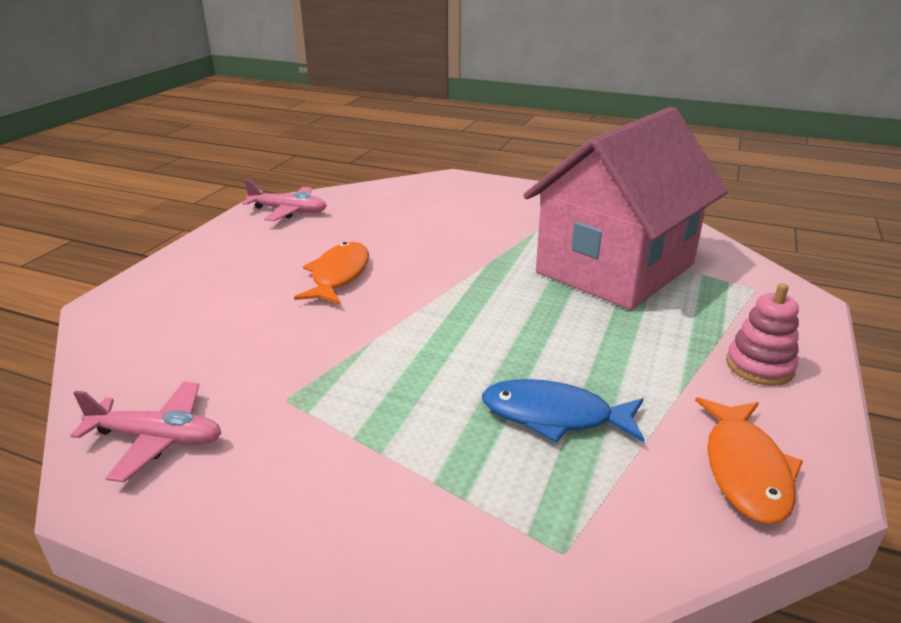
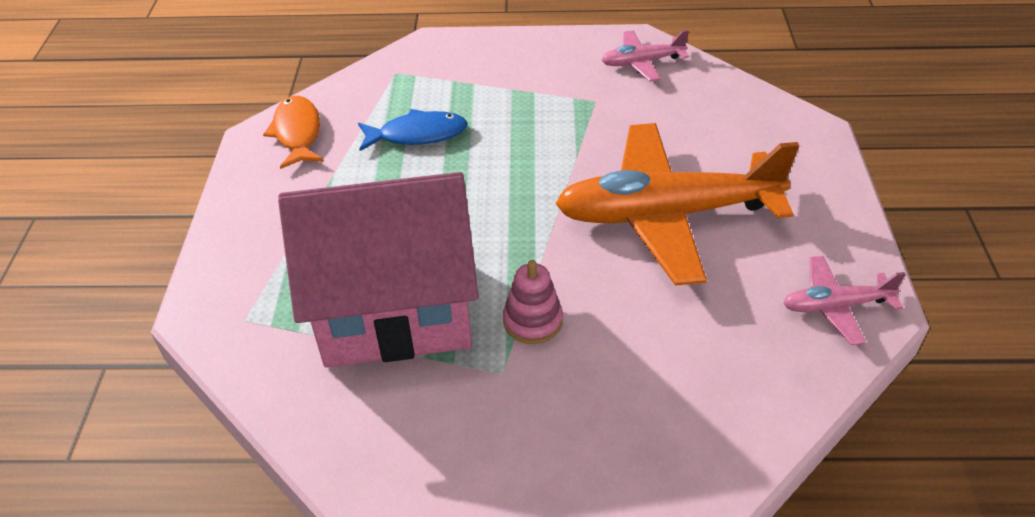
camera: 160 degrees right, 15 degrees up
orange fish [294,242,369,305] -> orange plane [555,123,799,286]
pink house [523,107,728,310] -> pink house turned 60 degrees clockwise [278,172,479,367]
pink stacking toy [726,283,799,386] -> pink stacking toy moved to [503,260,563,344]

